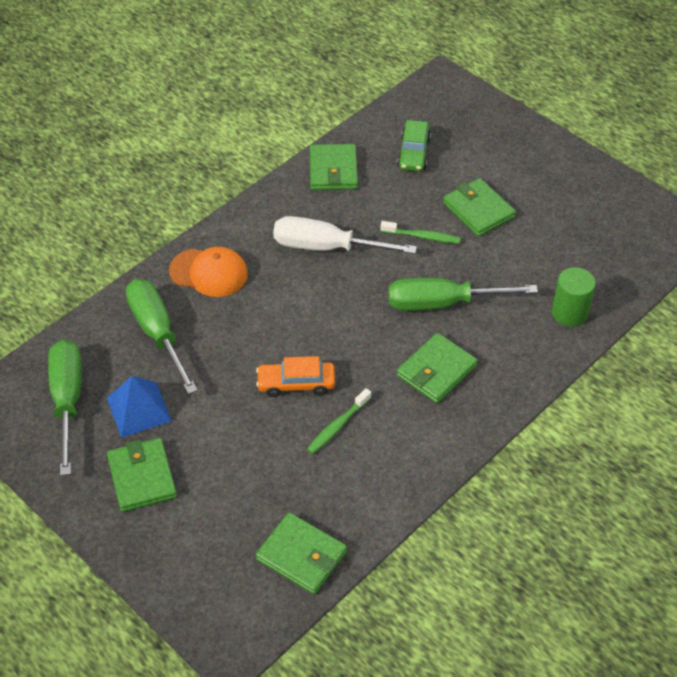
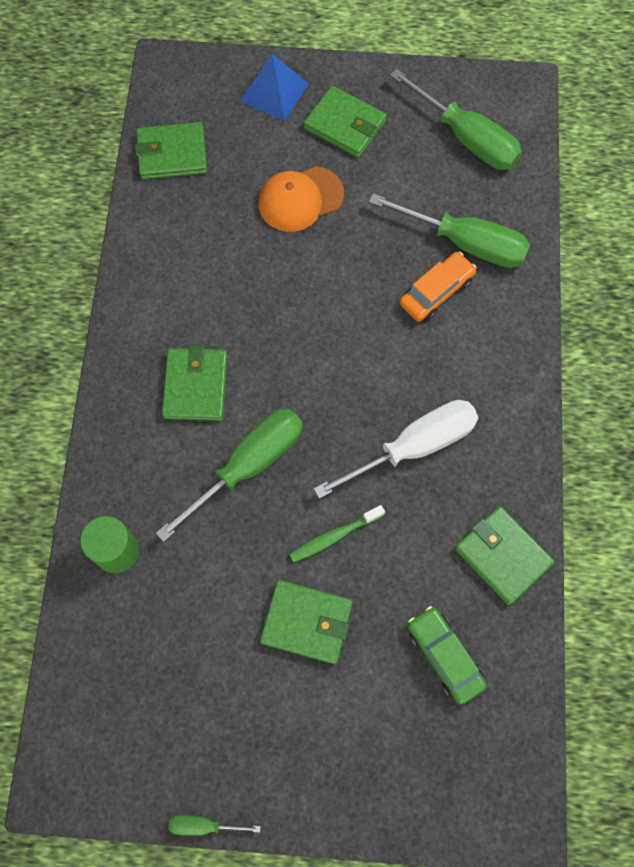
camera: 140 degrees right, 20 degrees up
blue pyramid [107,376,172,438] -> blue pyramid moved to [240,54,309,121]
orange cap [169,247,248,297] -> orange cap moved to [258,166,344,232]
orange car [256,356,335,397] -> orange car moved to [400,252,477,322]
green toothbrush [307,388,371,454] -> none
none -> green screwdriver [169,815,261,836]

